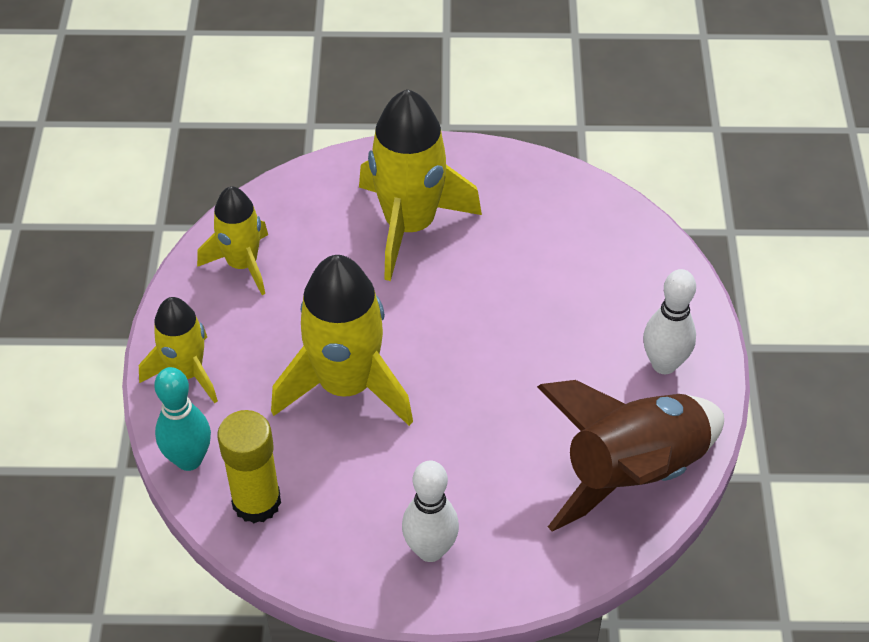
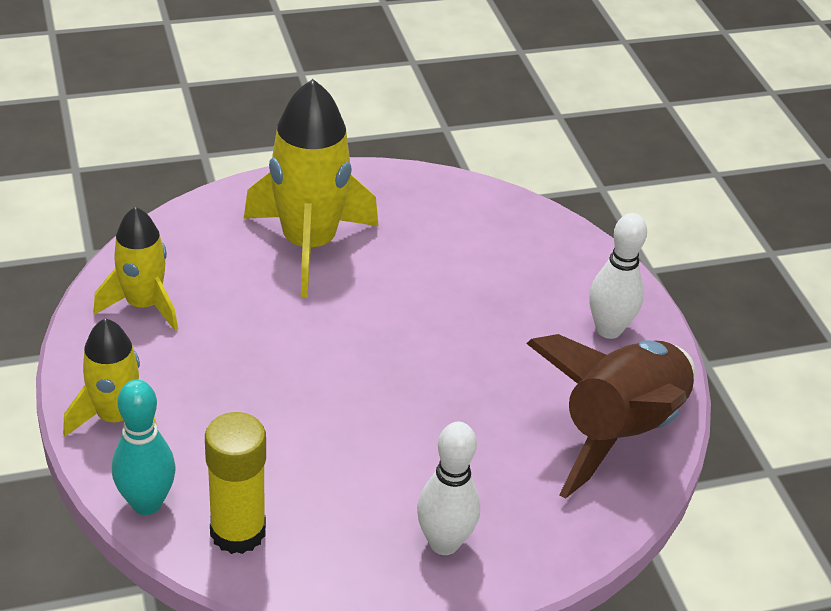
camera: 20 degrees left, 10 degrees down
yellow rocket [271,255,413,426] -> none

